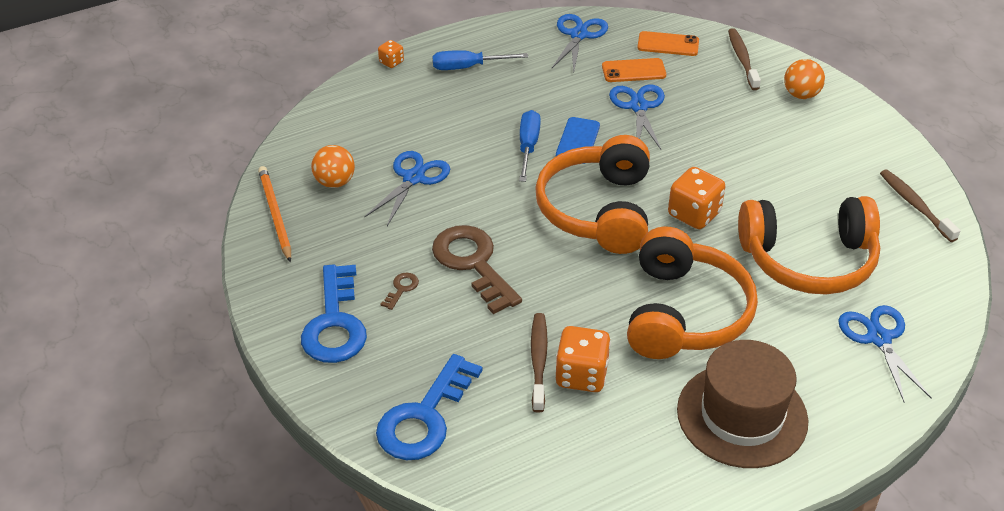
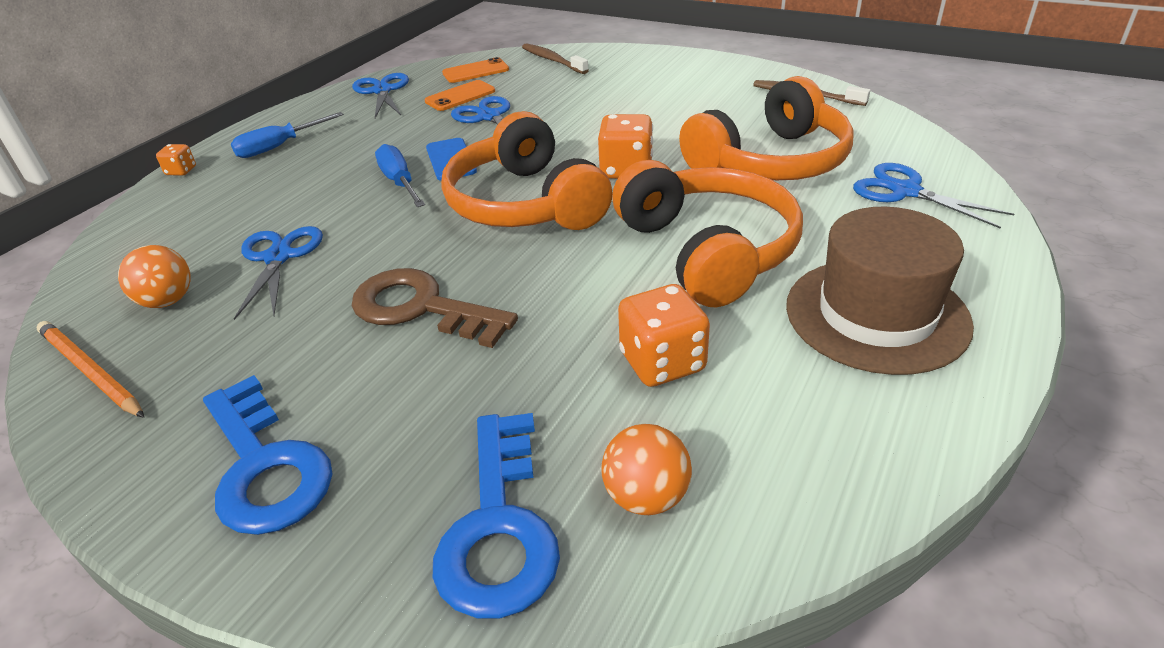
camera: 30 degrees left, 5 degrees down
brown key [380,273,419,310] -> none
brown toothbrush [531,313,548,413] -> none
orange ball [784,59,825,99] -> orange ball moved to [601,424,692,515]

